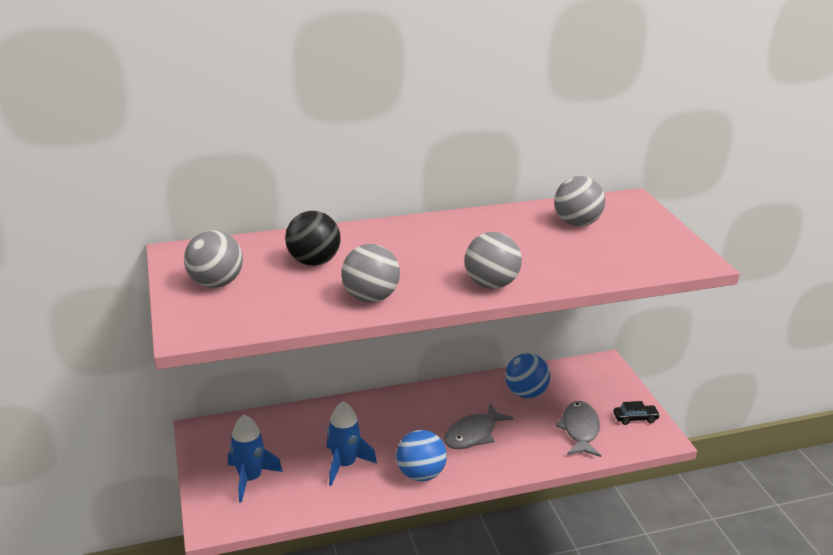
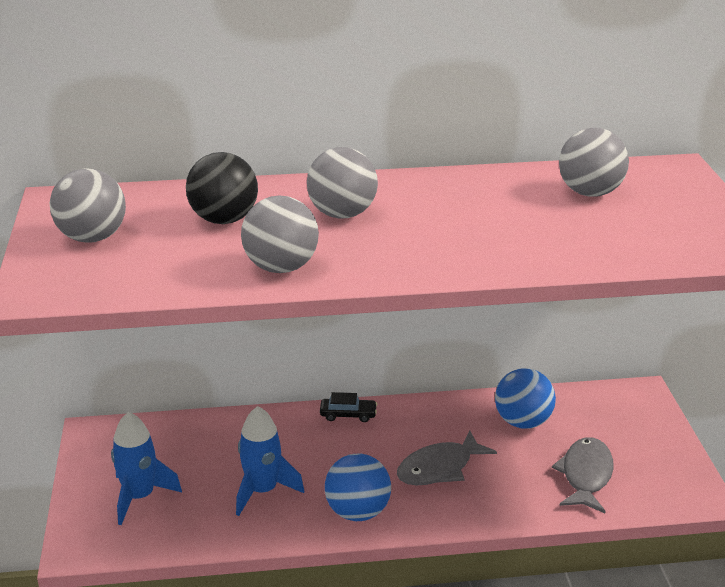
camera: 10 degrees right, 0 degrees up
grey ball [465,232,522,289] -> grey ball moved to [307,147,378,219]
black car [614,401,660,425] -> black car moved to [320,392,377,422]

